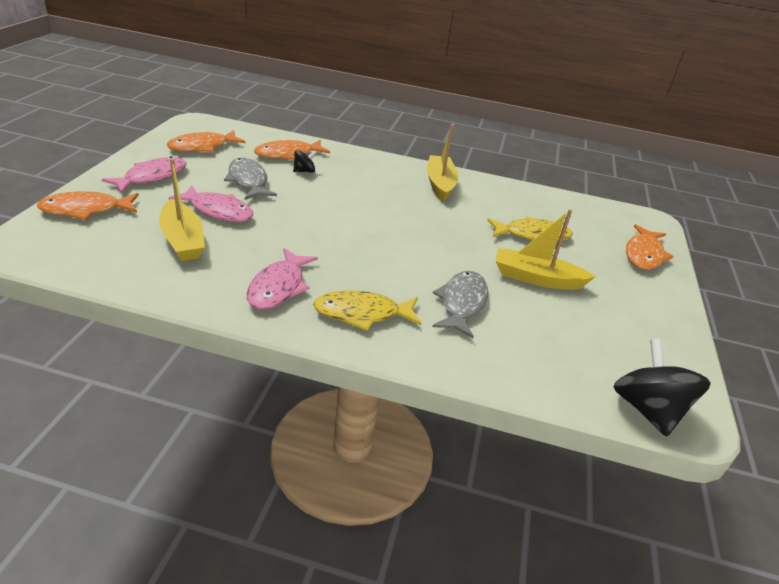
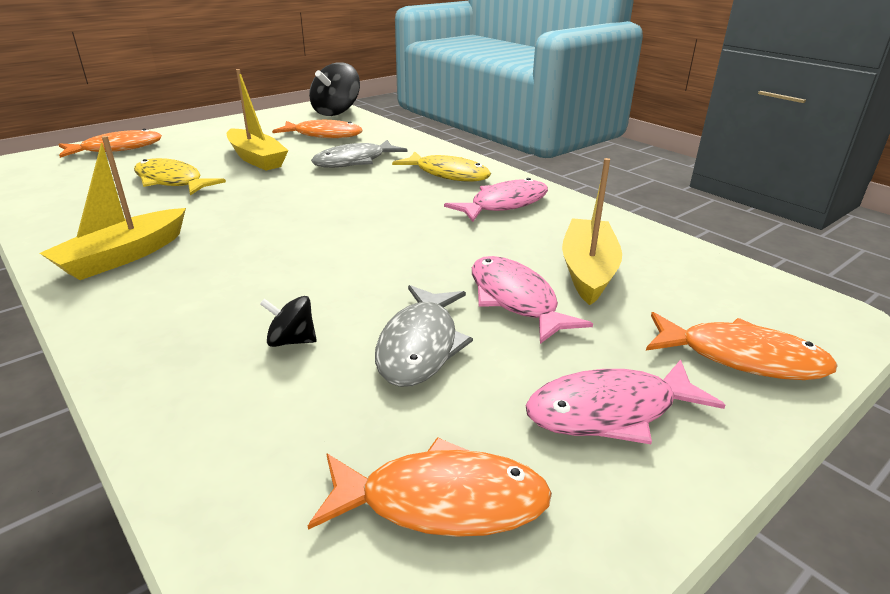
camera: 140 degrees left, 5 degrees down
orange fish [254,140,330,160] -> orange fish moved to [272,120,362,138]

